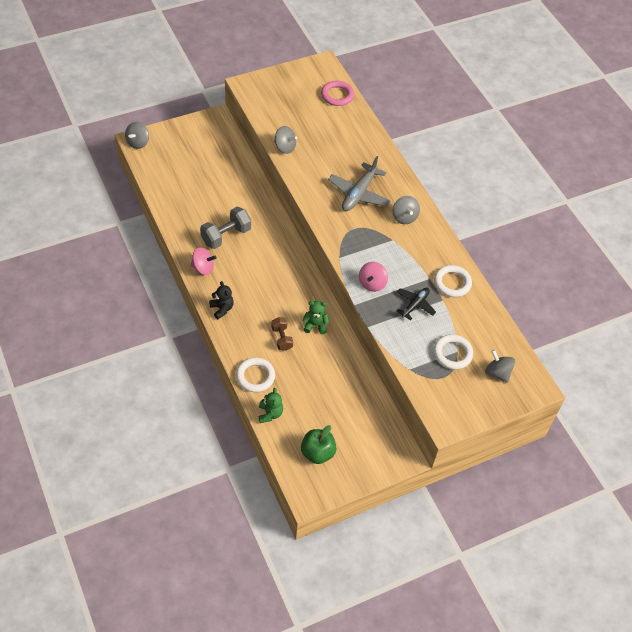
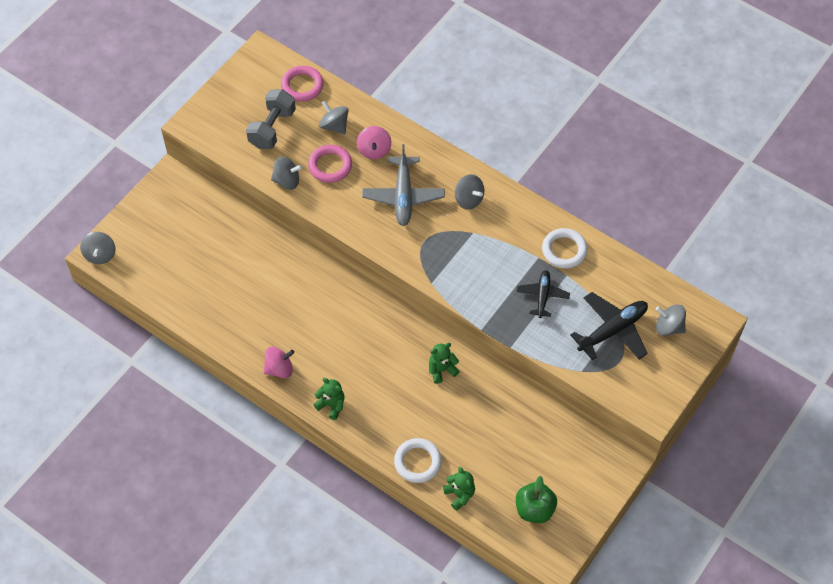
camera: 25 degrees left, 5 degrees up
grey dumbbell [200,207,251,249] -> grey dumbbell moved to [246,89,296,149]
black teddy bear [209,281,234,319] -> green teddy bear [313,378,345,420]
brown dumbbell [271,317,293,351] -> none
pink spinning top [359,262,388,292] -> pink spinning top moved to [357,126,391,159]
white ring [433,334,473,370] -> black plane [570,292,648,360]
none -> pink ring [308,145,352,183]
none -> grey spinning top [319,101,349,134]

